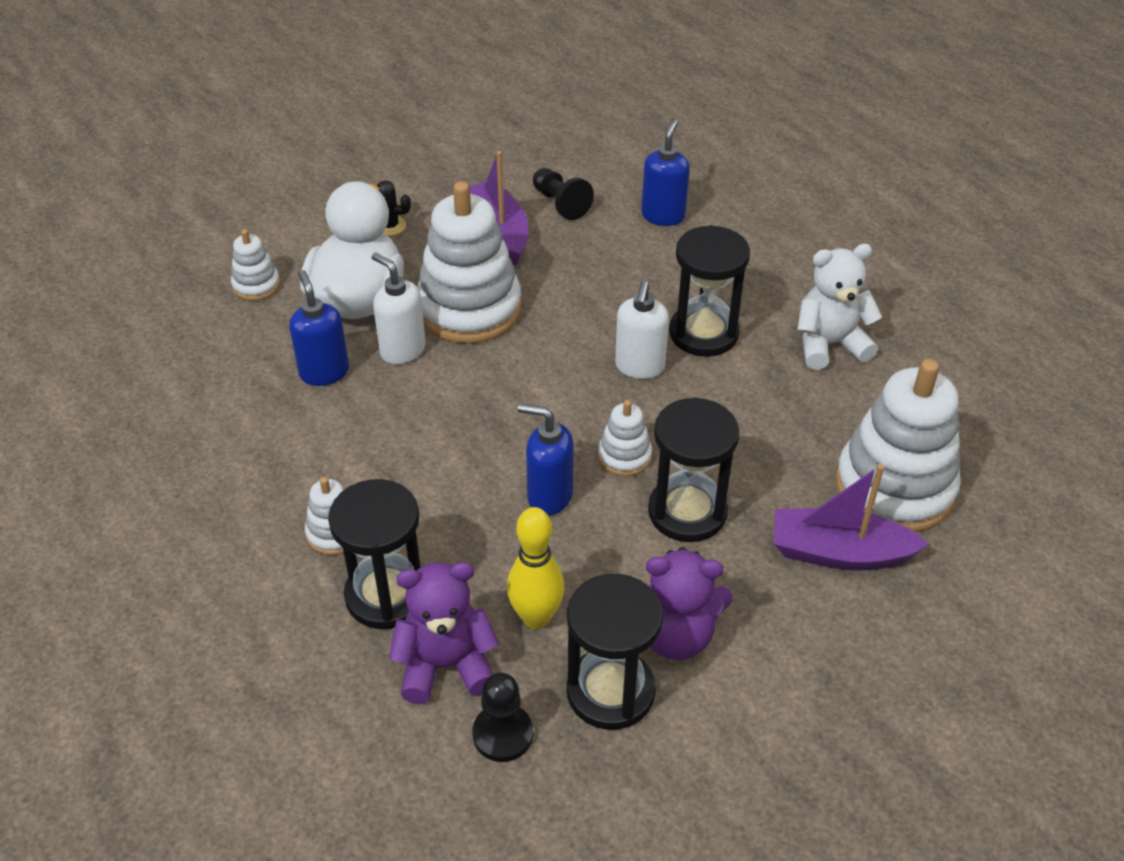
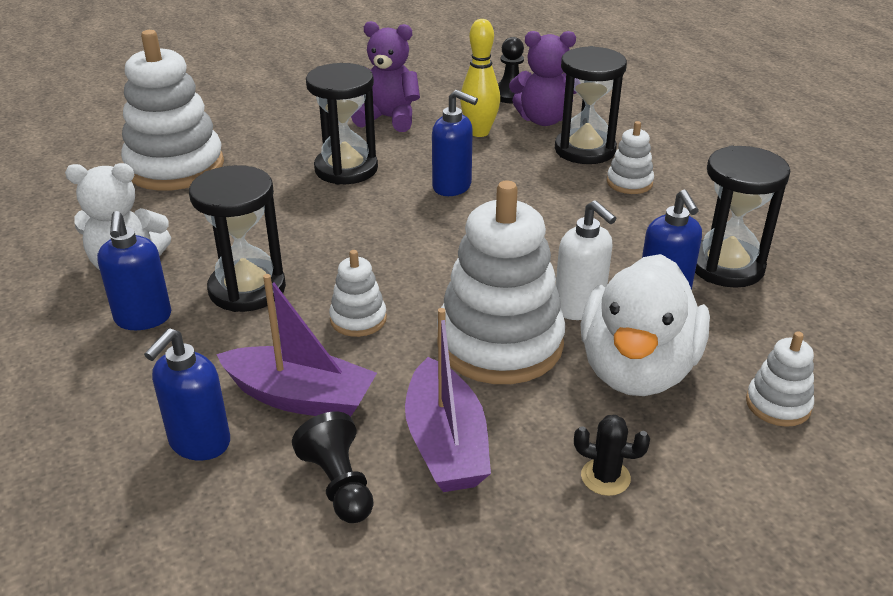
camera: 170 degrees left, 10 degrees down
black hourglass [567,574,663,730] -> black hourglass moved to [695,146,791,288]
white stacking toy [598,400,652,476] -> white stacking toy moved to [329,250,387,337]
white soap dispenser [615,281,669,379] -> none
purple boat [774,464,929,570] -> purple boat moved to [216,274,377,417]
none -> blue soap dispenser [97,211,171,330]

